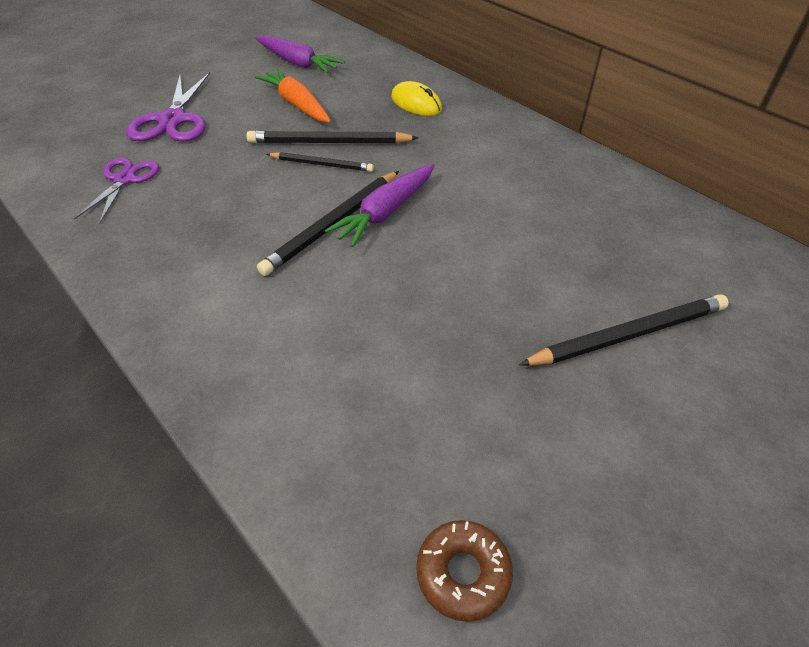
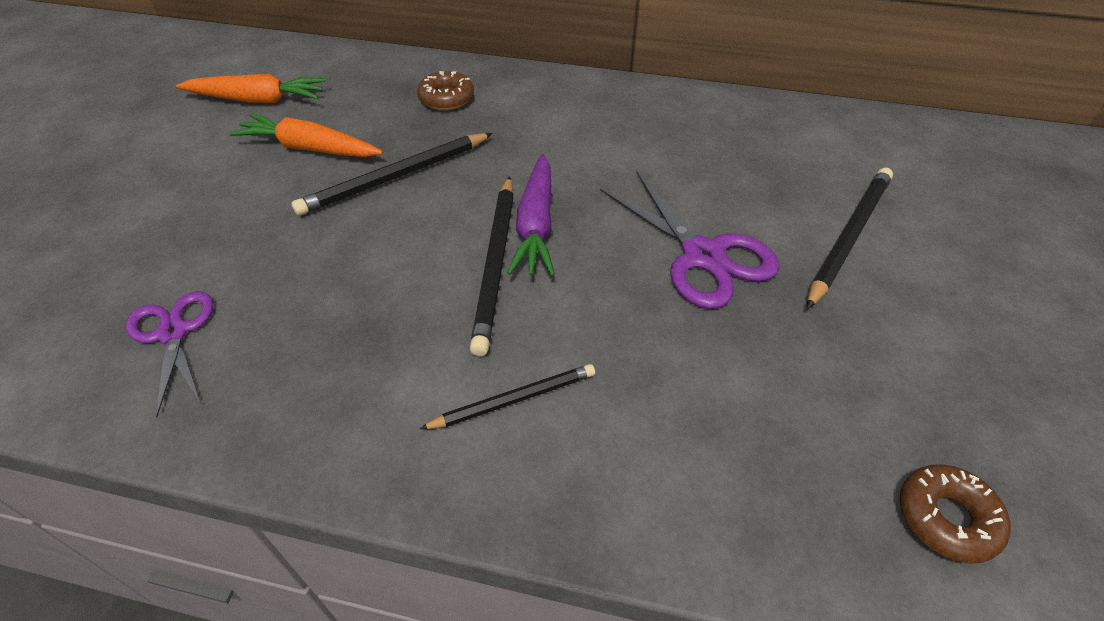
camera: 35 degrees left, 0 degrees up
purple scissors [126,72,210,142] -> purple scissors moved to [600,170,780,309]
purple carrot [255,35,345,73] -> orange carrot [176,74,326,103]
black pencil [267,152,374,172] -> black pencil moved to [420,364,595,429]
yellow mouse [391,81,442,116] -> brown donut [417,71,474,110]

